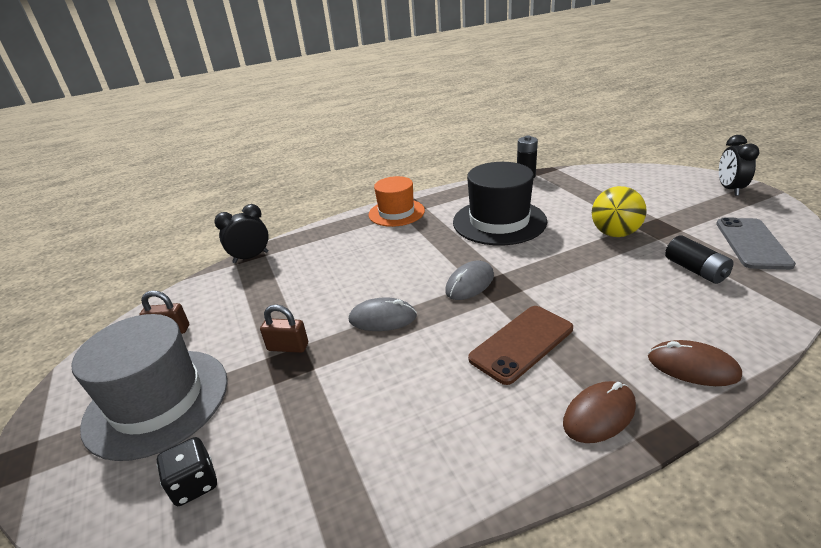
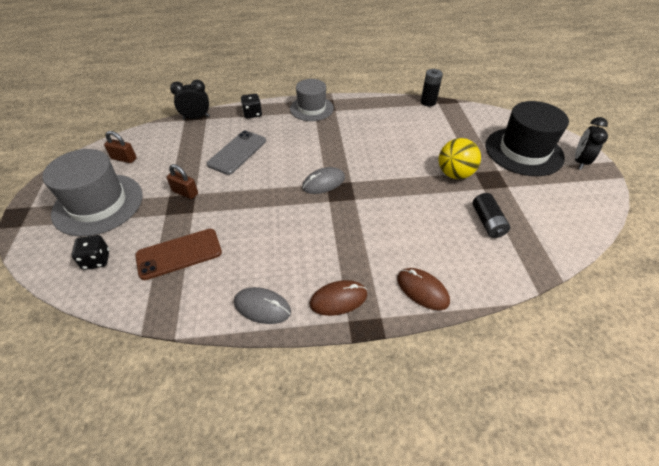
camera: 15 degrees right, 15 degrees up
grey mouse [349,298,417,331] -> grey mouse moved to [234,287,291,324]
orange hat [369,176,425,227] -> grey hat [290,79,334,121]
black hat [453,162,547,245] -> black hat moved to [486,101,569,176]
brown phone [468,306,573,385] -> brown phone moved to [135,229,222,280]
grey phone [716,218,796,270] -> grey phone moved to [207,130,266,175]
none -> black dice [241,94,262,118]

